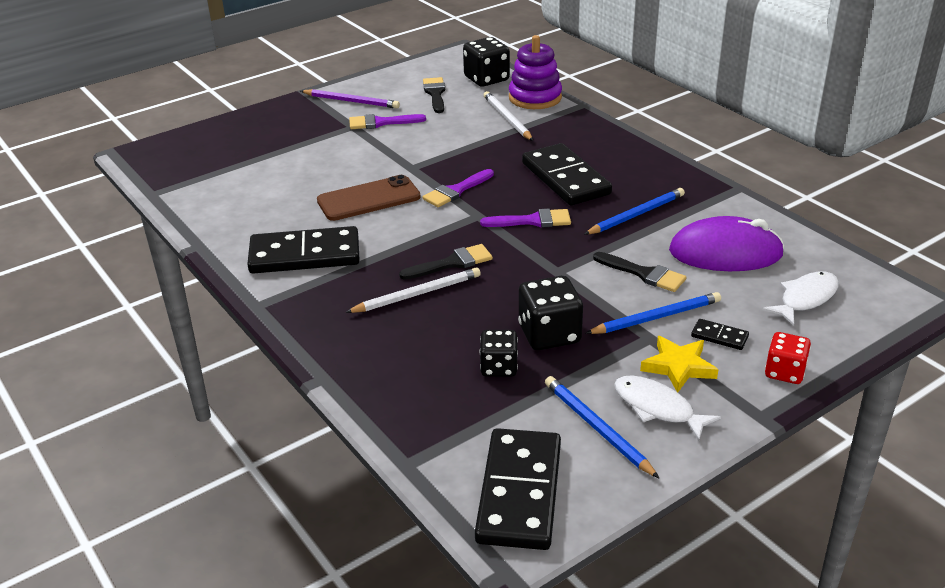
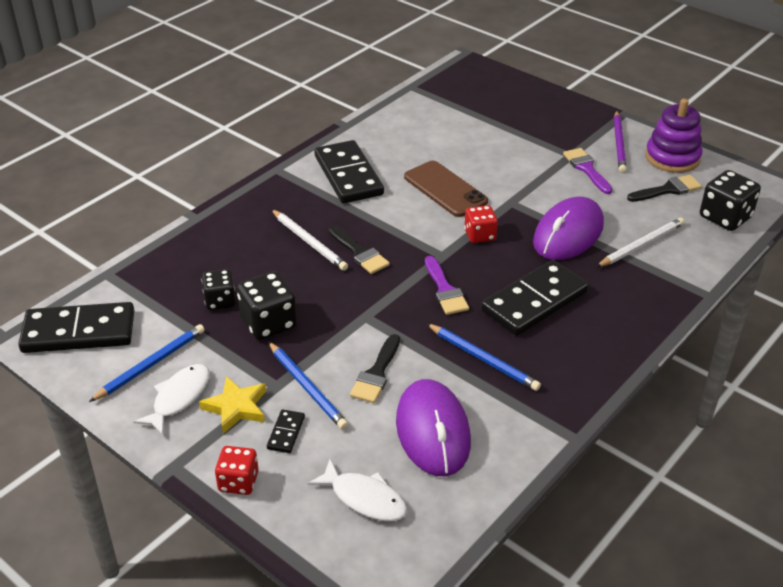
camera: 75 degrees right, 5 degrees up
purple brush [422,169,494,207] -> red dice [464,205,498,243]
purple stacking toy [509,35,562,109] -> purple stacking toy moved to [645,99,702,173]
none -> purple mouse [533,197,604,260]

